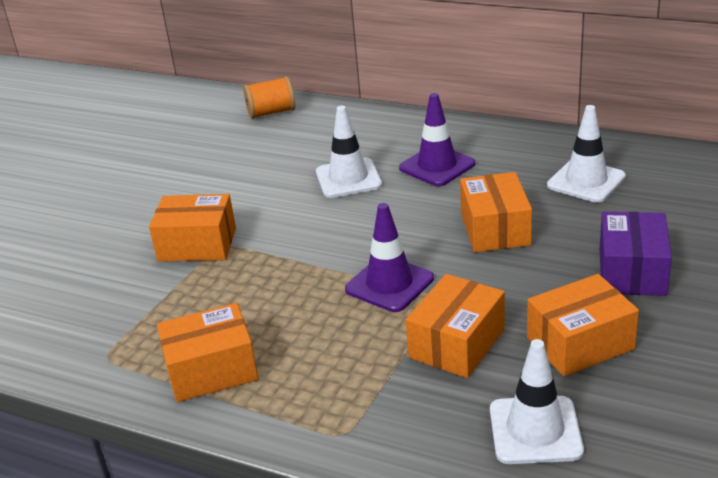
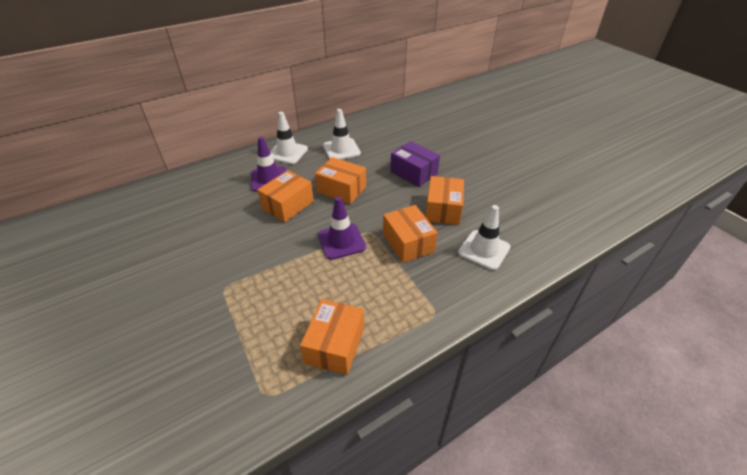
camera: 60 degrees left, 10 degrees up
orange box [149,194,236,262] -> orange box moved to [257,170,314,222]
orange spool [243,76,295,119] -> none
white traffic cone [316,106,382,198] -> white traffic cone moved to [270,112,308,164]

